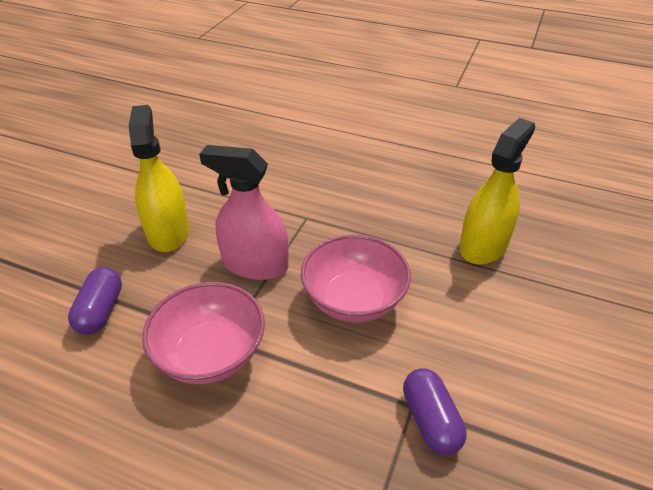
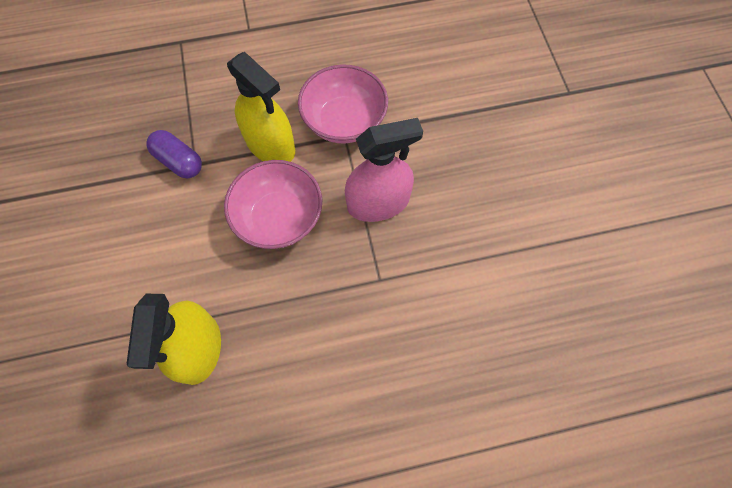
camera: 145 degrees right, 25 degrees up
purple capsule [68,268,122,335] -> none
yellow spray bottle [129,105,189,252] -> yellow spray bottle moved to [227,52,295,162]

